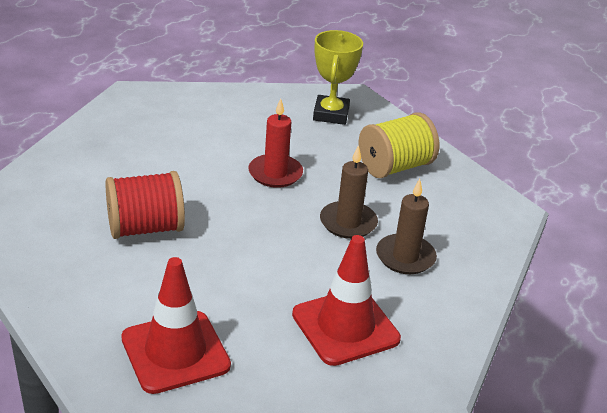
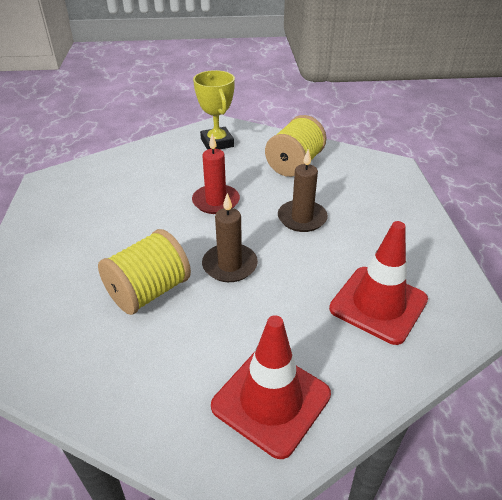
camera: 25 degrees left, 5 degrees up
red spool [106,171,185,239] -> yellow spool [98,229,191,315]
brown candle [376,179,437,274] -> brown candle moved to [202,193,258,282]

